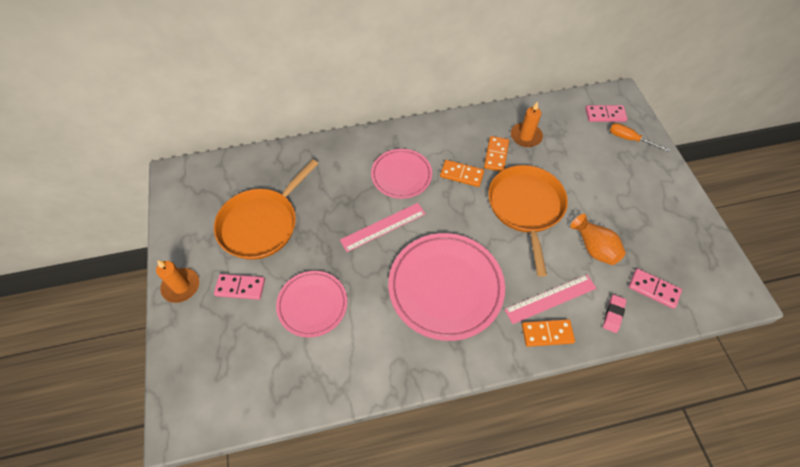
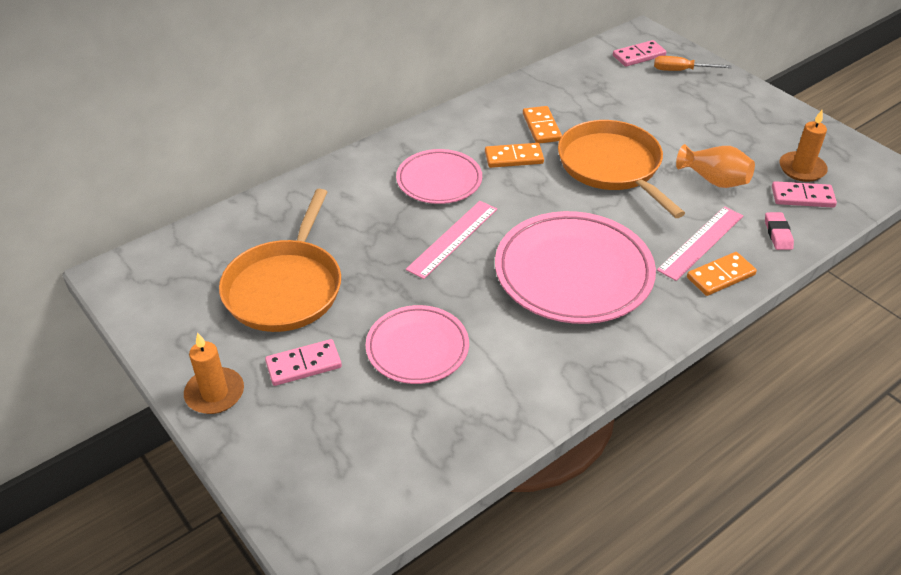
camera: 25 degrees left, 15 degrees down
orange candle [511,101,543,147] -> orange candle moved to [779,110,828,182]

